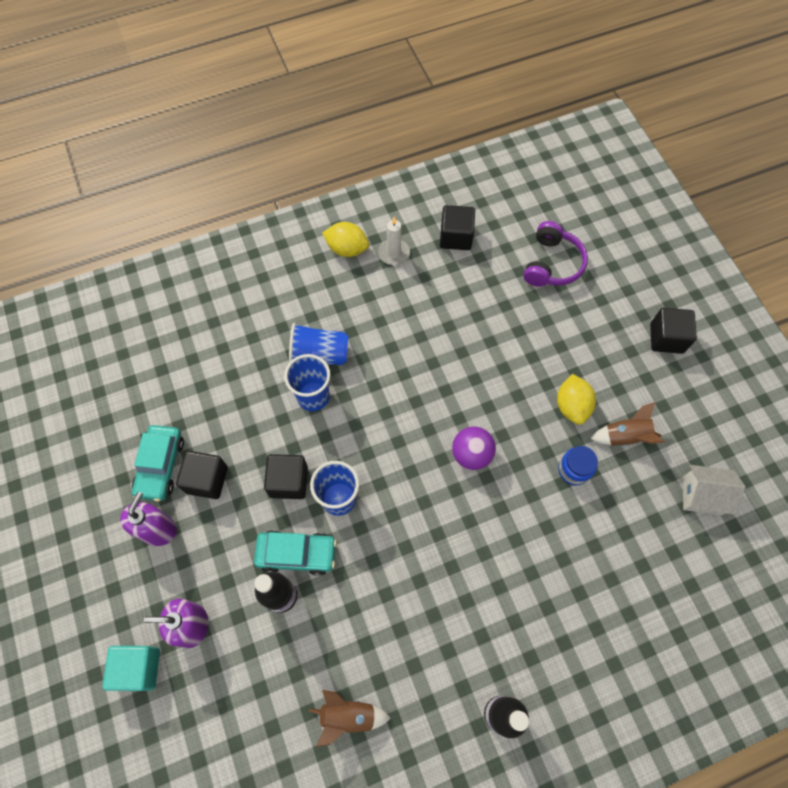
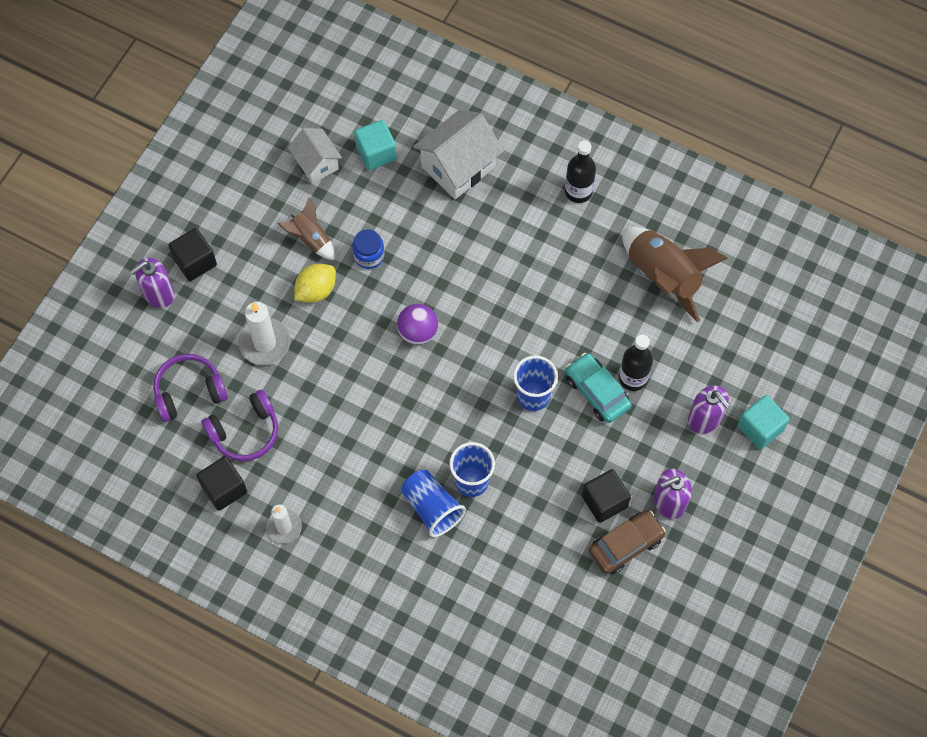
camera: 130 degrees left, 0 degrees up
turquoise car [132,425,184,501] -> brown car [589,510,666,574]
black cube [264,454,308,499] -> none
brown rocket [309,690,390,747] -> brown rocket [622,227,728,322], size x1.84
yellow lemon [322,222,369,257] -> none
none -> purple soap dispenser [130,258,175,308]
none -> purple headphones [201,390,278,461]
none -> white candle [238,302,290,365]
none -> turquoise cube [354,120,397,170]
none -> white house [413,109,504,199]

